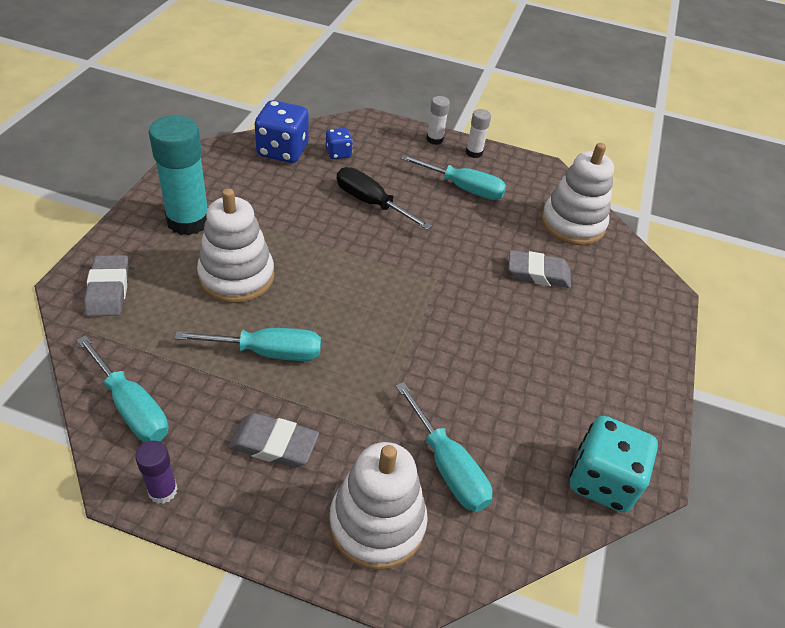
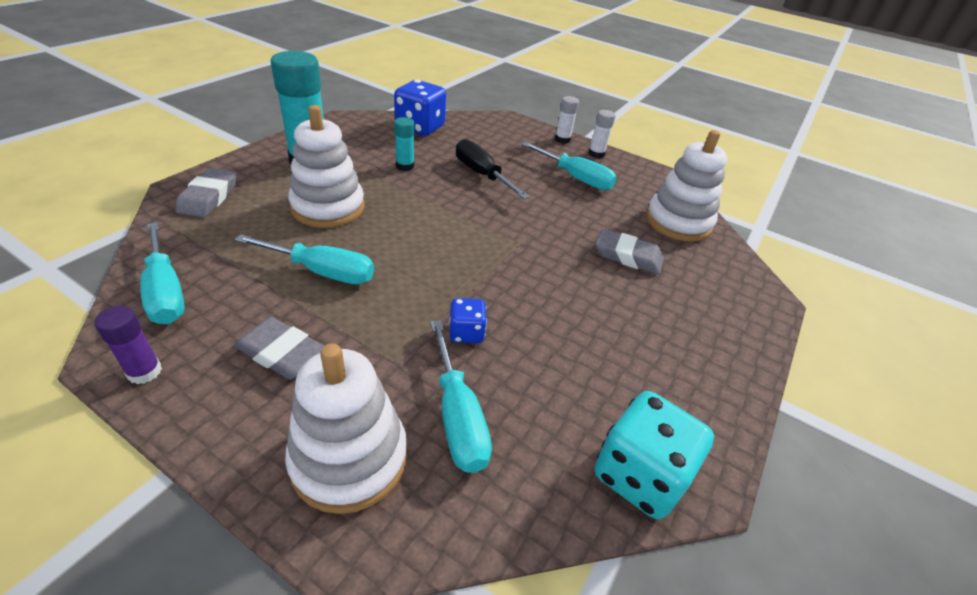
camera: 15 degrees right, 5 degrees down
blue dice [326,128,353,159] -> blue dice moved to [449,298,487,343]
none -> turquoise glue stick [394,117,415,171]

